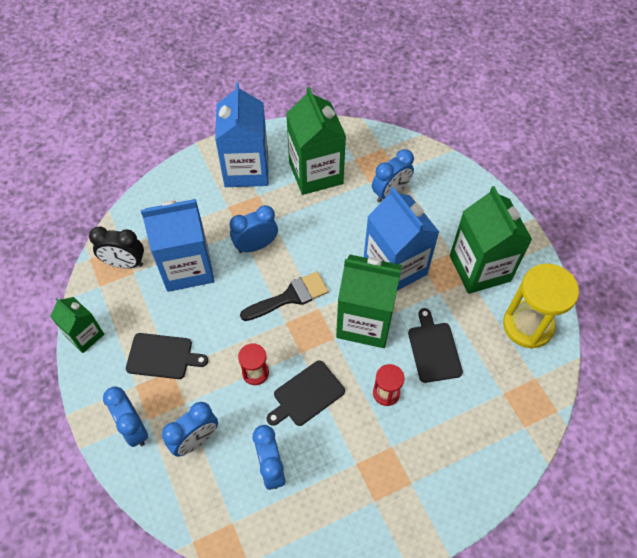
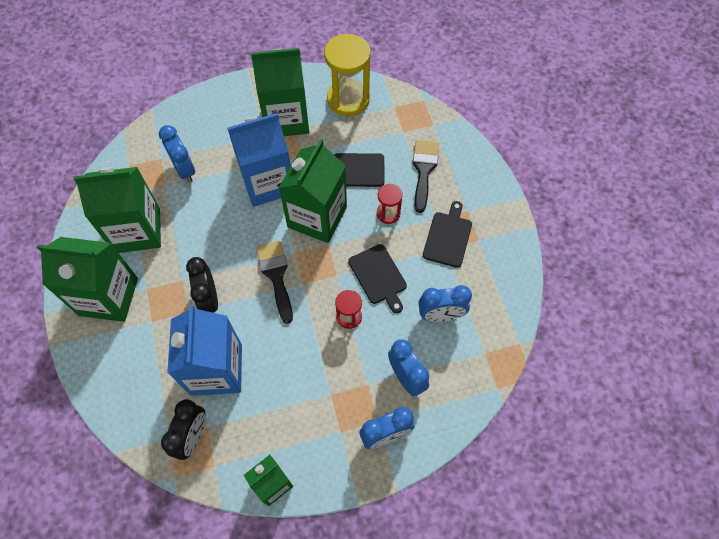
camera: 80 degrees left, 5 degrees up
black cutting board [126,333,208,379] -> black cutting board moved to [423,201,472,268]
blue carton [215,82,268,187] -> green carton [37,237,138,322]
blue clock [230,205,278,253] -> black clock [186,257,218,313]
none -> black brush [413,140,439,213]

